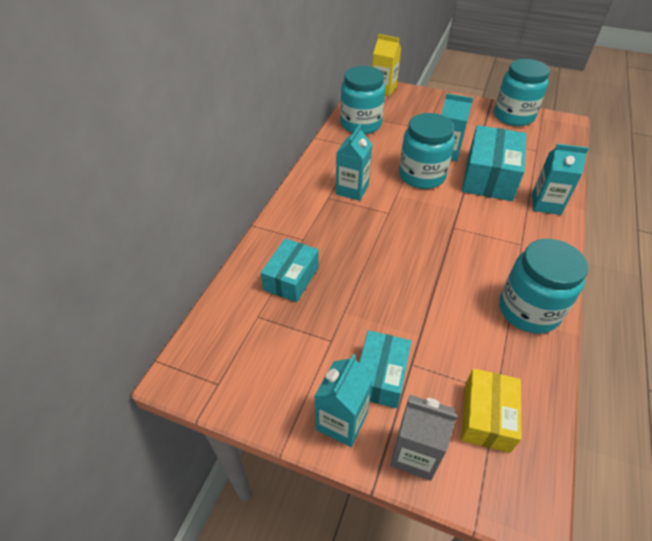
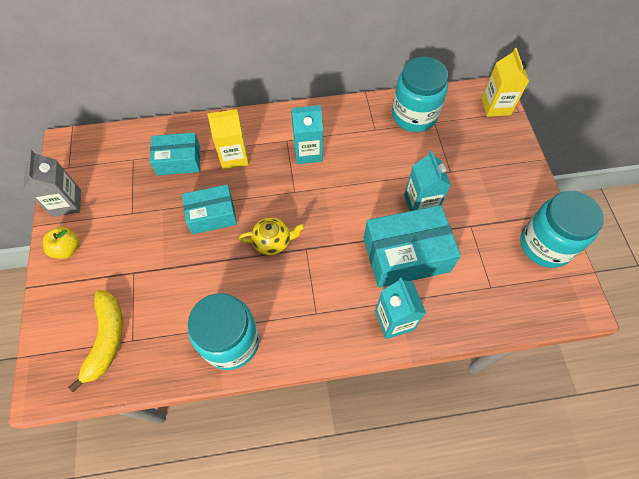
camera: 60 degrees right, 15 degrees up
turquoise carton [314,354,373,447] -> yellow apple [43,227,79,259]
turquoise box [359,330,411,408] -> turquoise box moved to [182,184,237,234]
grey carton [390,395,458,480] -> grey carton moved to [23,150,81,217]
turquoise jar [399,113,455,189] -> none
yellow box [461,368,521,453] -> yellow banana [68,290,123,392]
none -> yellow carton [207,109,249,169]
none -> yellow teapot [239,218,305,255]

